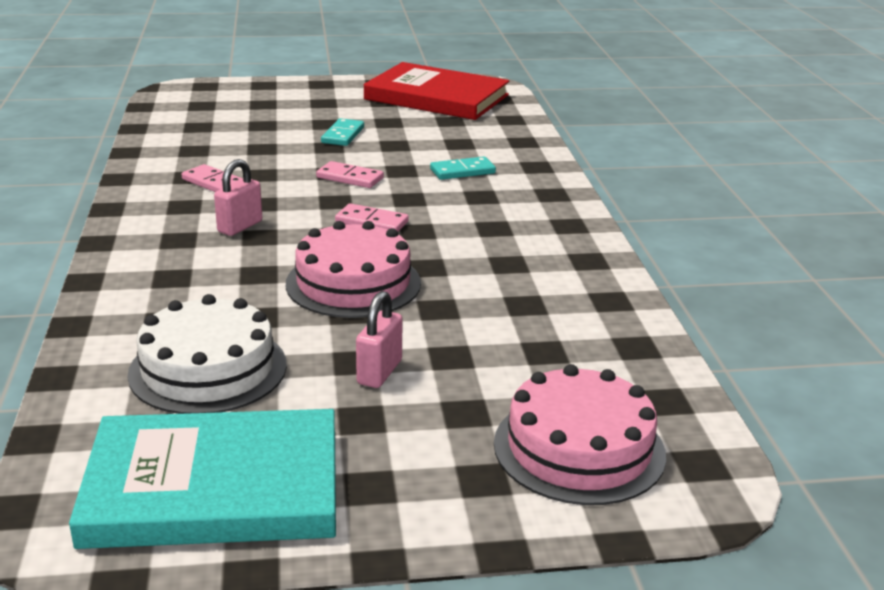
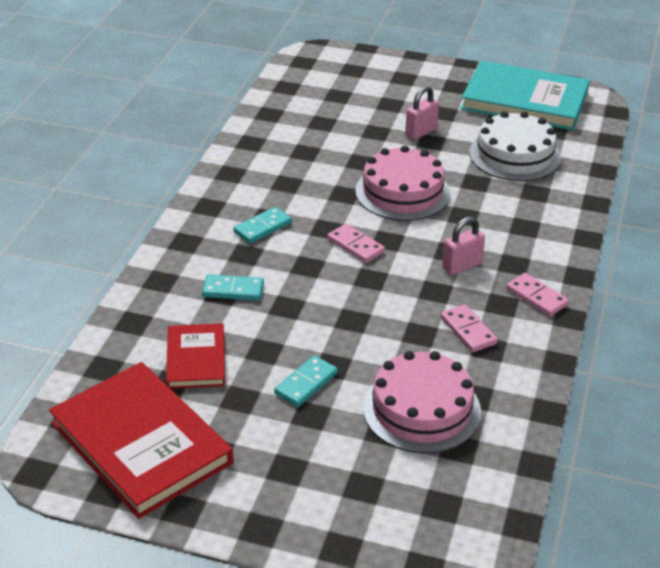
camera: 155 degrees left, 10 degrees up
pink domino [316,161,384,188] -> pink domino moved to [506,273,569,316]
pink cake [494,364,666,505] -> pink cake moved to [363,351,481,453]
none -> red book [166,323,225,389]
none -> turquoise domino [234,207,292,244]

